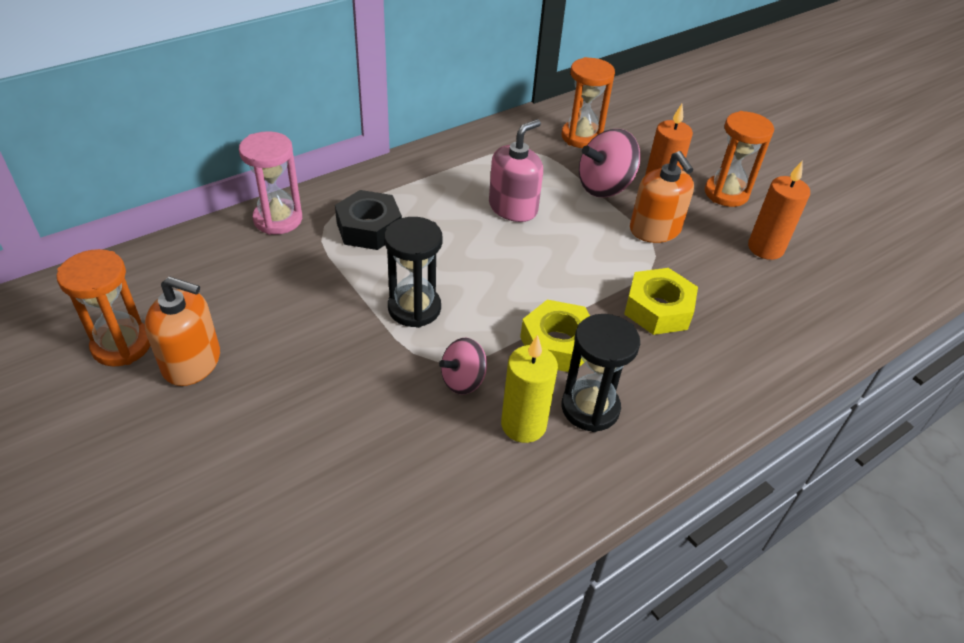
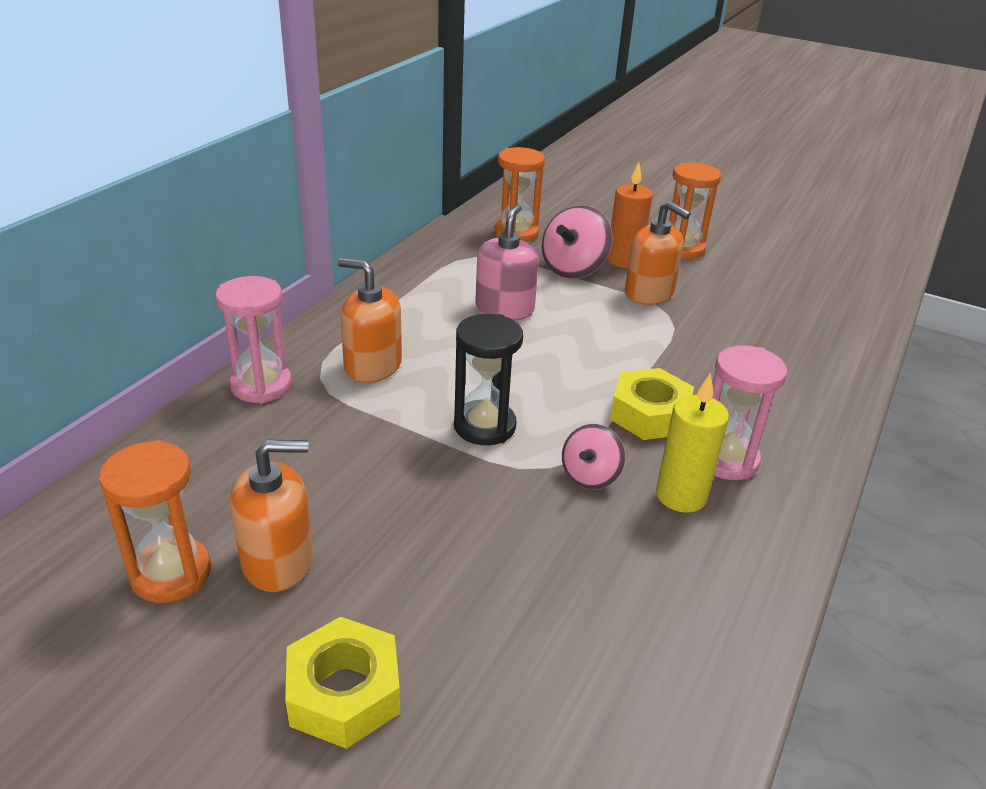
camera: 25 degrees left, 10 degrees down
black nut [335,190,402,250] -> orange soap dispenser [338,258,402,383]
black hourglass [562,314,640,432] -> pink hourglass [712,345,787,480]
yellow nut [624,268,698,335] -> yellow nut moved to [285,617,400,749]
orange candle [748,161,810,260] -> none

